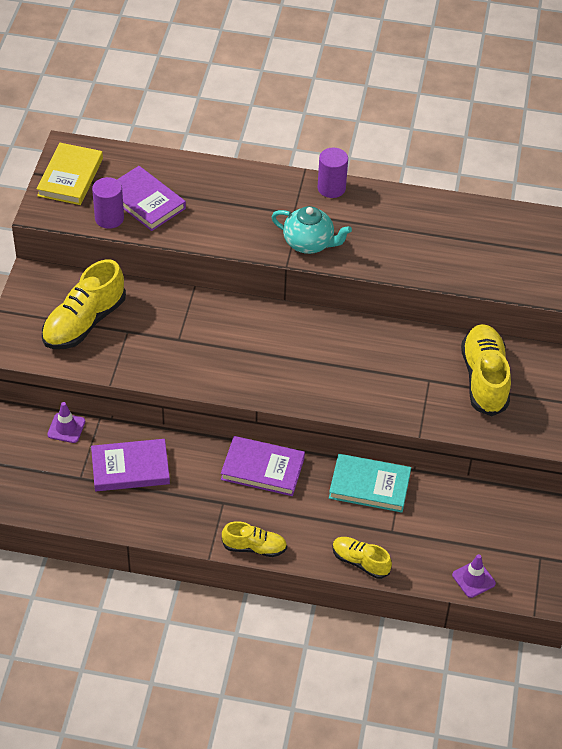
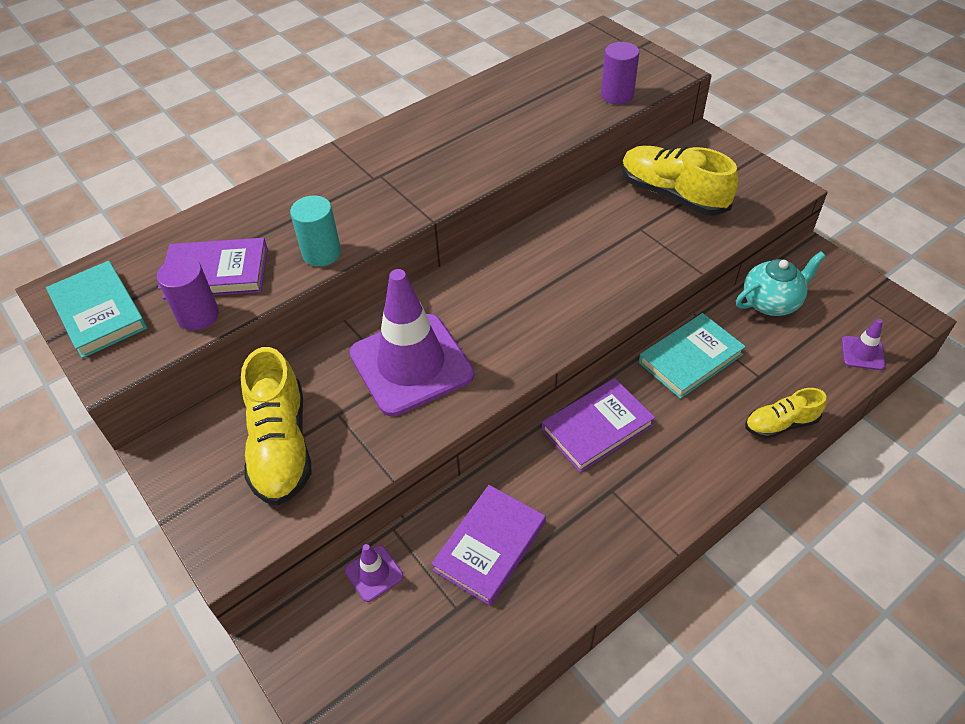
camera: 45 degrees left, 0 degrees up
yellow book [36,143,103,205] -> turquoise book [46,261,147,358]
yellow shoe [222,521,287,557] -> none
turquoise teapot [271,206,352,254] -> turquoise teapot moved to [736,252,826,316]
purple cylinder [317,148,348,198] -> purple cylinder moved to [601,42,639,105]
none -> turquoise cylinder [290,196,341,267]
none -> purple traffic cone [350,269,474,416]

